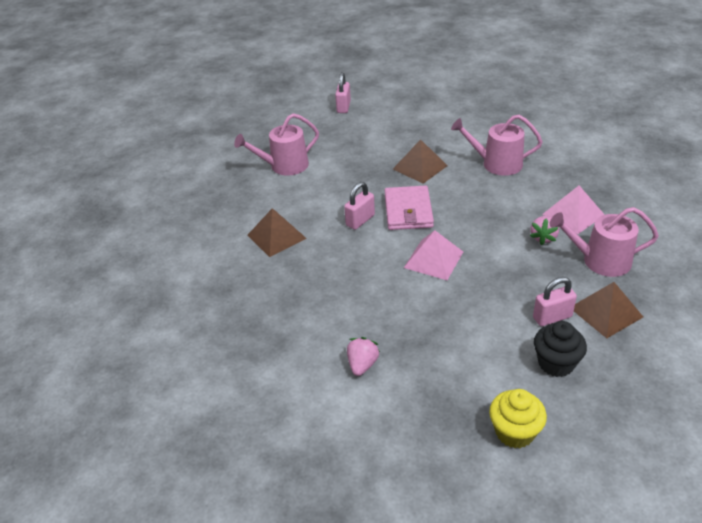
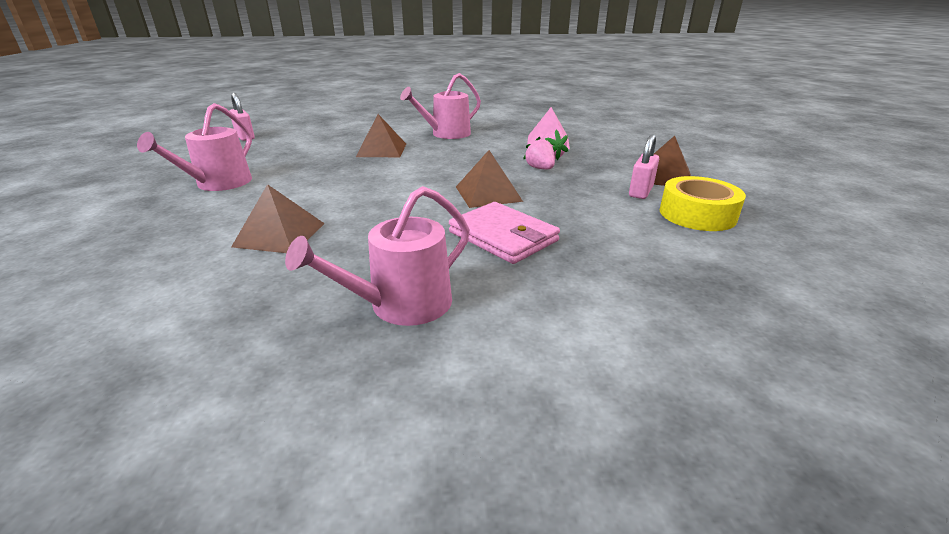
camera: 45 degrees left, 10 degrees down
pink padlock [344,182,375,230] -> none
pink strawberry [347,337,380,376] -> pink strawberry moved to [523,137,555,169]
pink wallet [385,186,434,230] -> pink wallet moved to [449,202,560,264]
pink pyramid [404,230,463,280] -> brown pyramid [456,150,523,208]
yellow cupcake [489,389,547,448] -> none
black cupcake [534,321,587,377] -> yellow tape [660,176,746,231]
pink watering can [549,207,659,277] -> pink watering can moved to [285,186,470,326]

